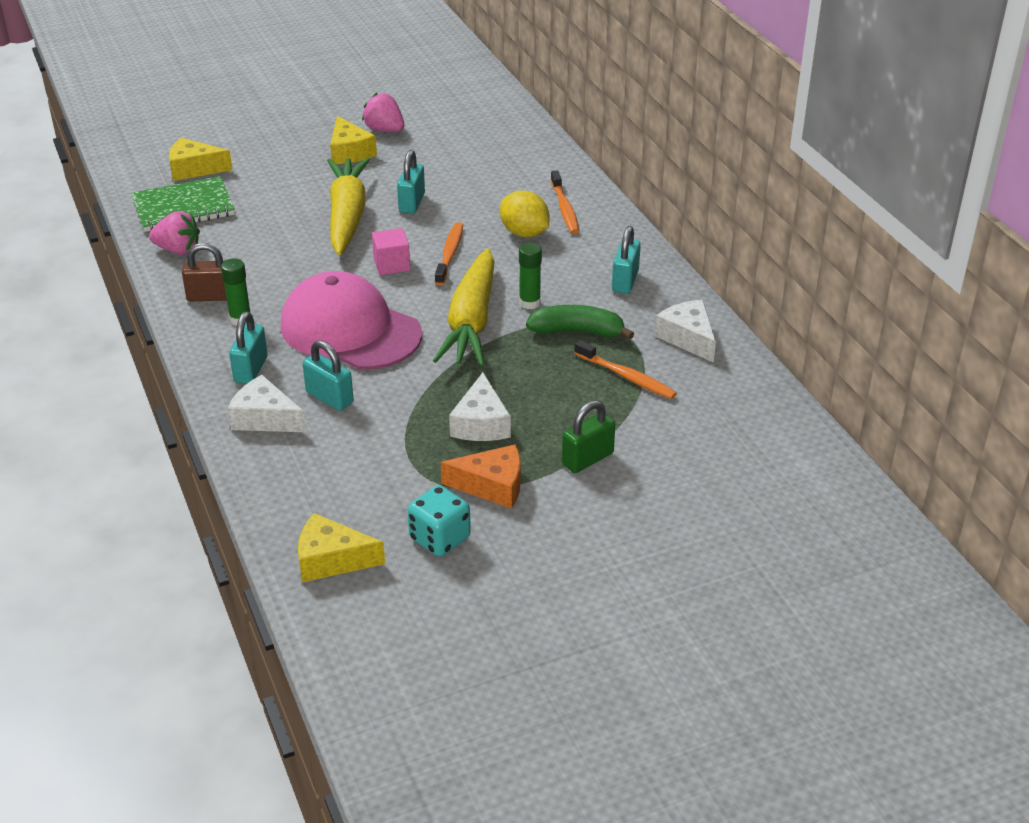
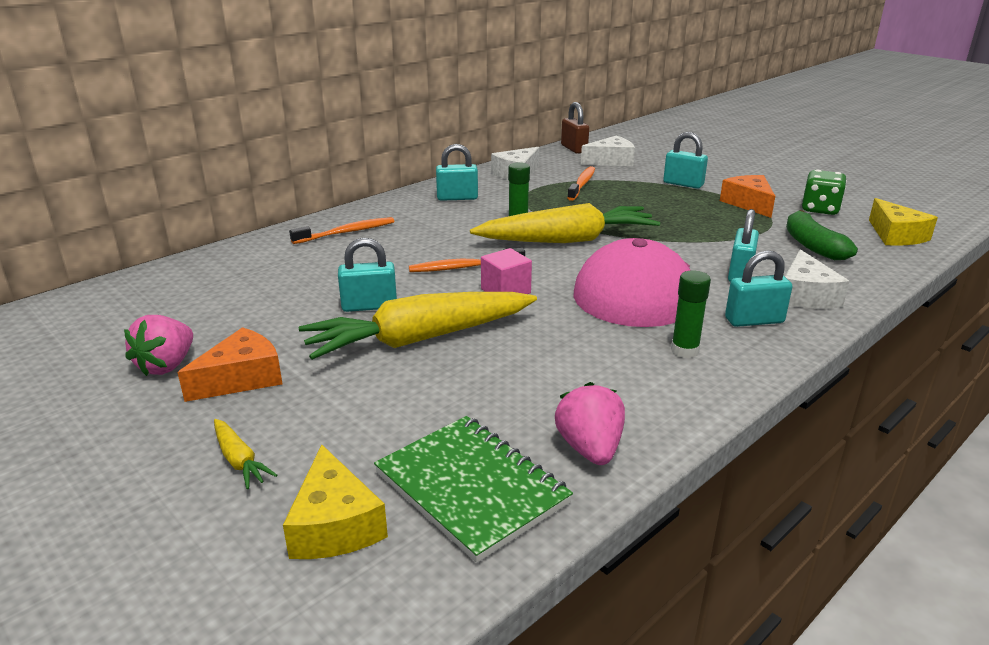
camera: 110 degrees left, 10 degrees down
brown padlock [182,243,227,301] -> brown padlock moved to [561,102,589,154]
yellow cheese [330,116,377,164] -> orange cheese [177,327,282,402]
turquoise dice [408,485,471,557] -> green dice [802,170,847,215]
white cheese [449,372,511,441] -> white cheese moved to [581,136,635,166]
yellow lemon [500,191,549,237] -> none
green banana [526,305,634,339] -> green banana moved to [786,210,858,260]
green padlock [562,400,615,473] -> turquoise padlock [663,132,708,189]
none -> yellow carrot [214,419,277,489]

